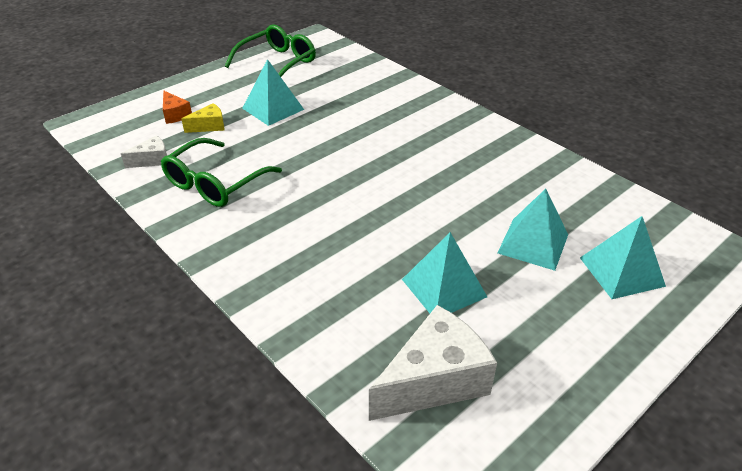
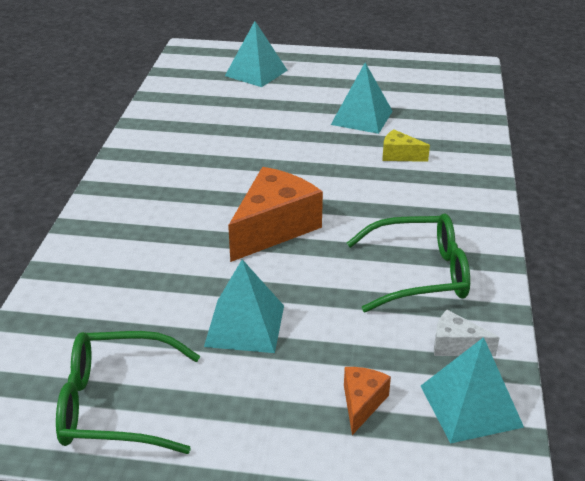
camera: 130 degrees left, 5 degrees down
yellow cheese [181,103,224,133] -> yellow cheese moved to [382,129,430,162]
white cheese [369,305,497,421] -> none
turquoise pyramid [498,189,568,271] -> turquoise pyramid moved to [421,337,524,444]
none -> orange cheese [228,167,323,262]

